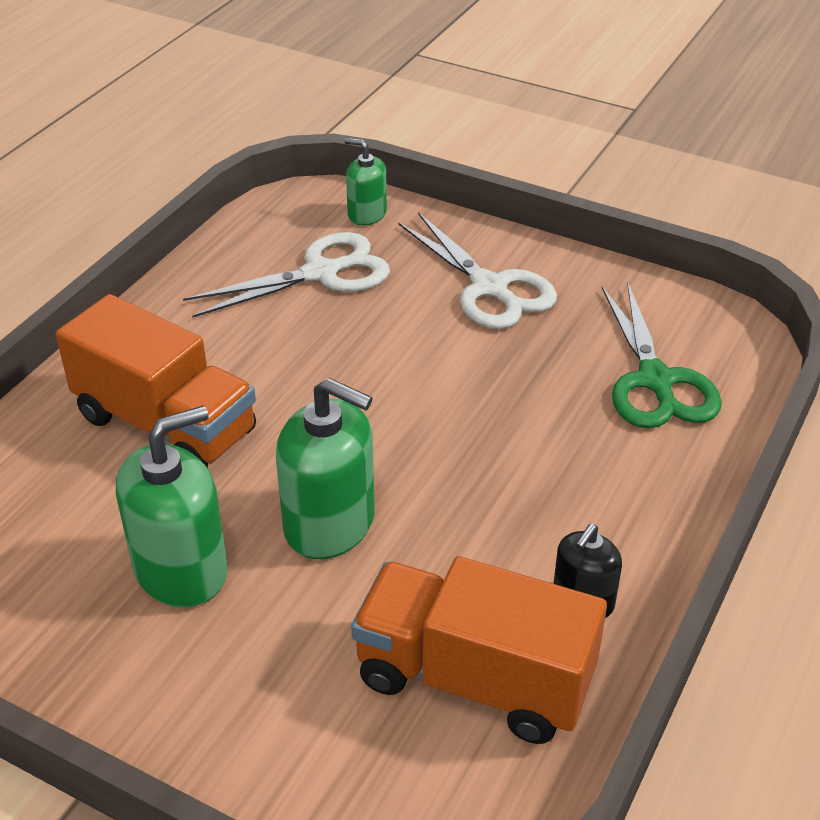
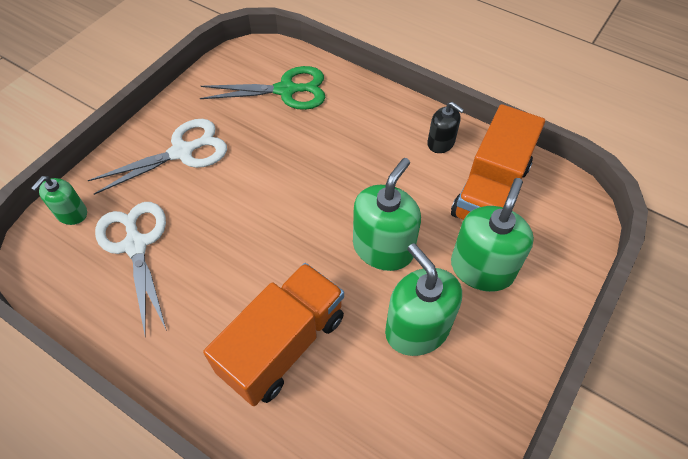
camera: 85 degrees left, 15 degrees up
none -> green soap dispenser [451,178,534,292]

